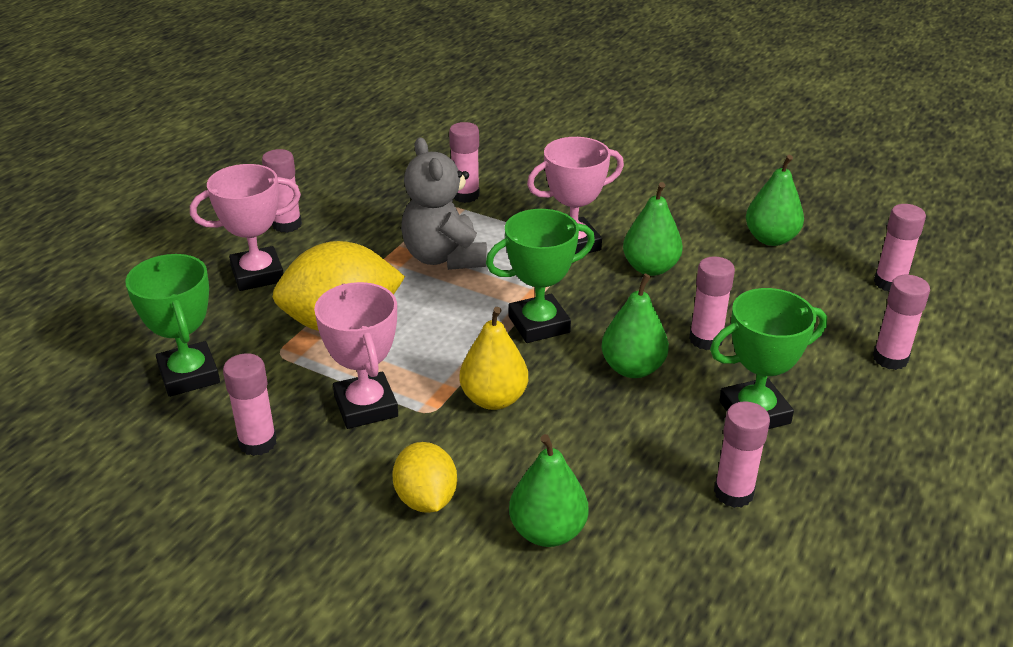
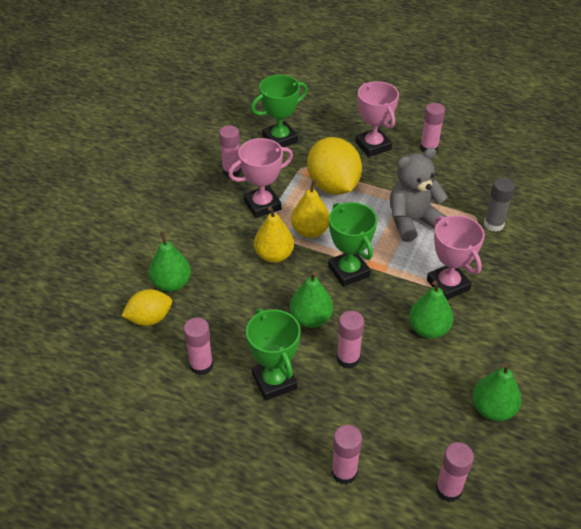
camera: 85 degrees right, 10 degrees up
yellow lemon [392,442,457,513] -> yellow lemon moved to [121,289,172,326]
pink glue stick [449,122,479,203] -> grey glue stick [484,178,515,232]
none -> yellow pear [291,180,329,238]

